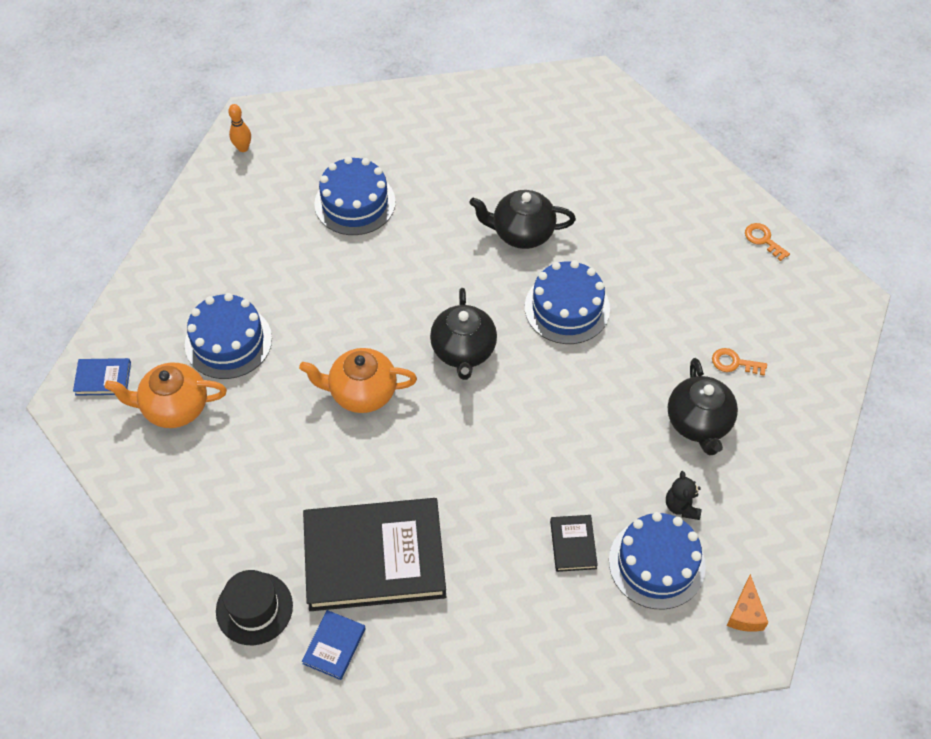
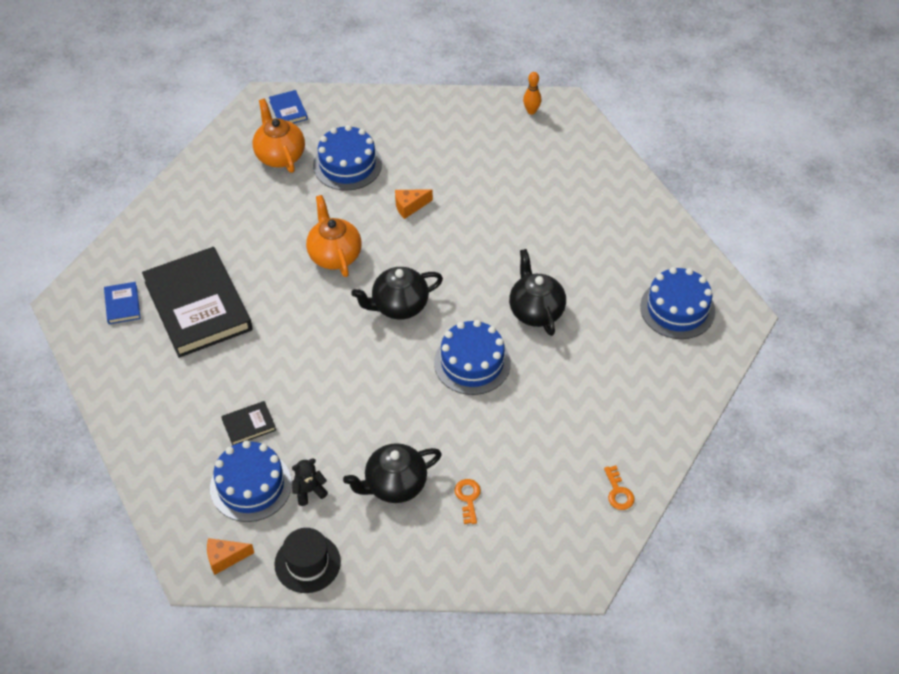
camera: 70 degrees right, 5 degrees down
black hat [216,570,293,645] -> black hat moved to [274,528,341,593]
blue book [302,610,366,680] -> blue book turned 75 degrees clockwise [104,282,141,324]
blue cake [314,156,396,235] -> blue cake moved to [640,267,715,339]
orange key [745,223,790,261] -> orange key turned 135 degrees clockwise [604,465,635,510]
none -> orange cheese [395,189,433,219]

